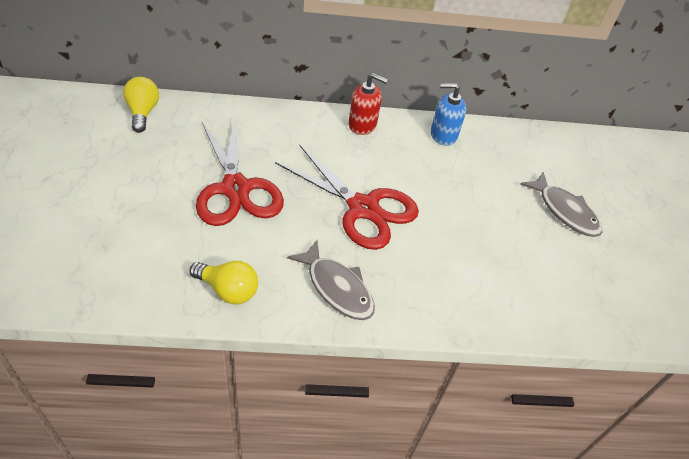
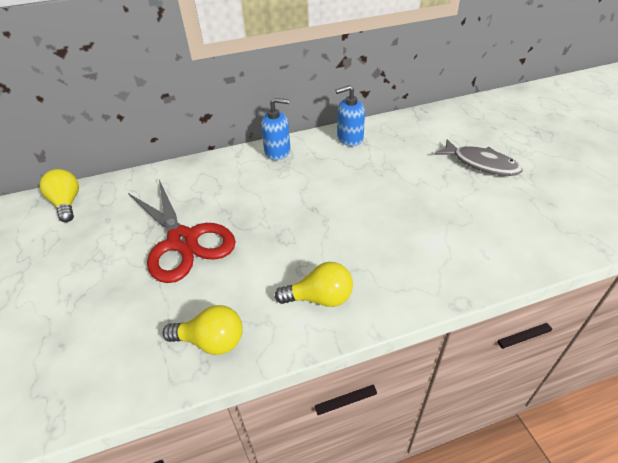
camera: 10 degrees left, 5 degrees down
red scissors [275,144,419,250] -> none
grey fish [287,240,375,320] -> yellow light bulb [275,262,353,307]
red soap dispenser [348,73,388,135] -> blue soap dispenser [261,98,290,160]

